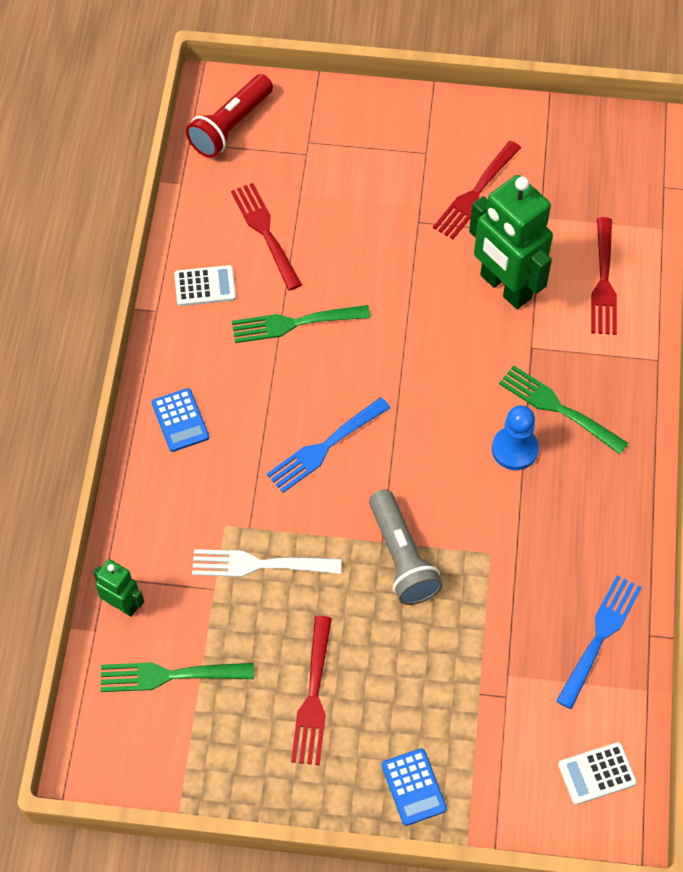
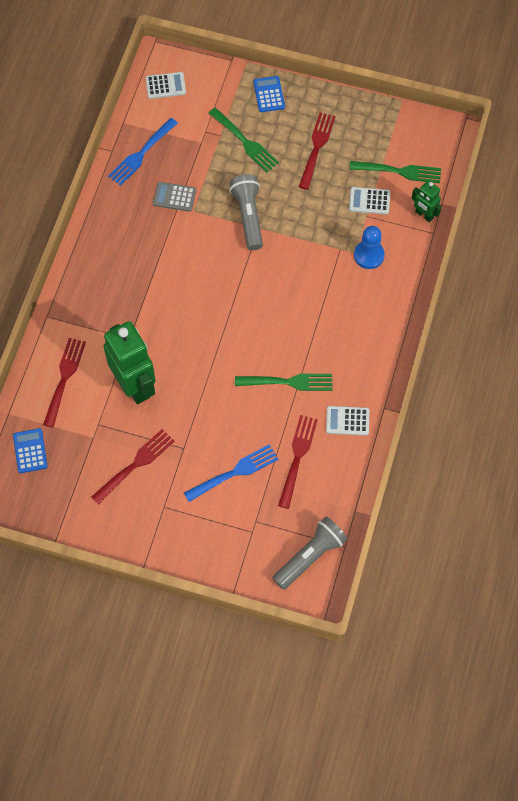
camera: 170 degrees left, 5 degrees up
blue calculator [152,388,209,452] -> blue calculator moved to [13,428,48,473]
red flashlight [186,74,273,158] -> grey flashlight [273,516,348,590]
white fork [192,549,341,577] -> none
red fork [231,183,302,291] -> red fork turned 150 degrees counterclockwise [278,415,318,509]
blue fork [267,397,390,493] -> blue fork moved to [184,444,278,502]
blue pawn [492,405,539,470] -> blue pawn moved to [354,226,385,269]
green fork [499,365,628,454] -> green fork moved to [208,108,279,172]
none -> grey calculator [153,182,196,212]
none -> white calculator [349,187,390,215]

